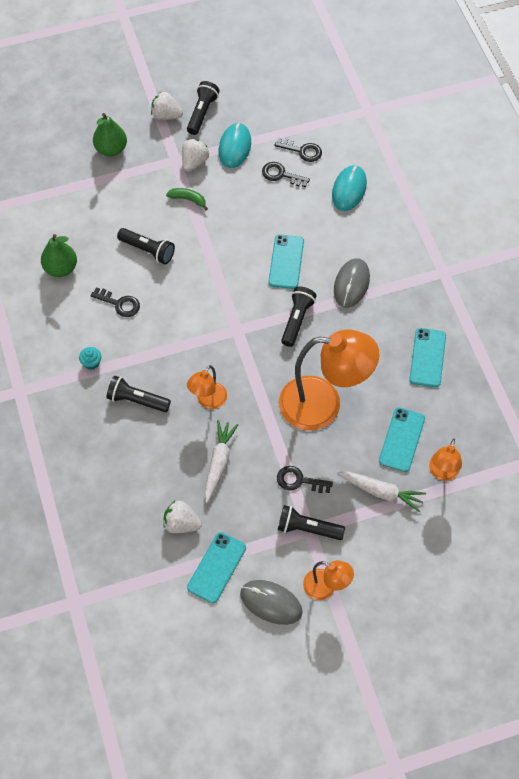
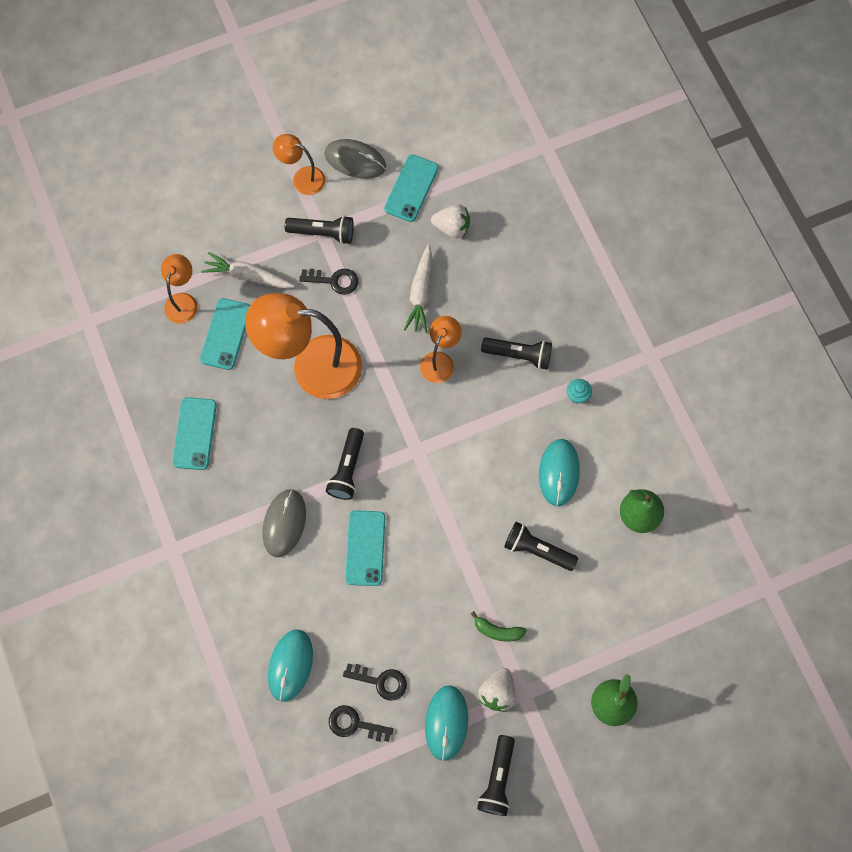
camera: 175 degrees right, 10 degrees up
black key [91,287,140,317] -> turquoise mouse [539,439,580,506]
white strawberry [151,91,183,120] -> none

